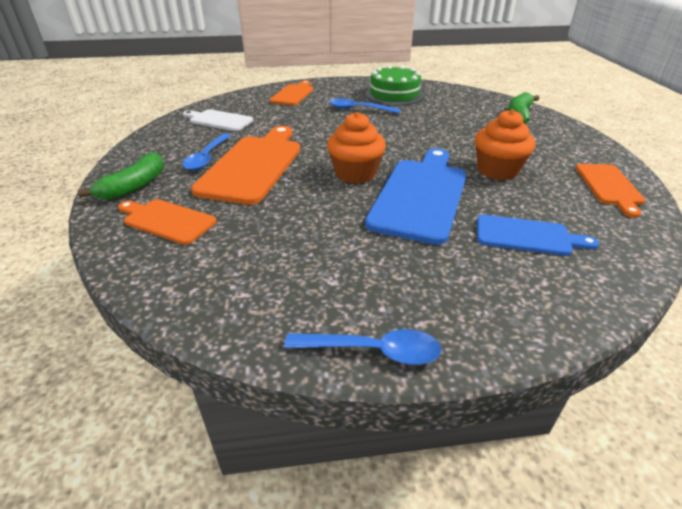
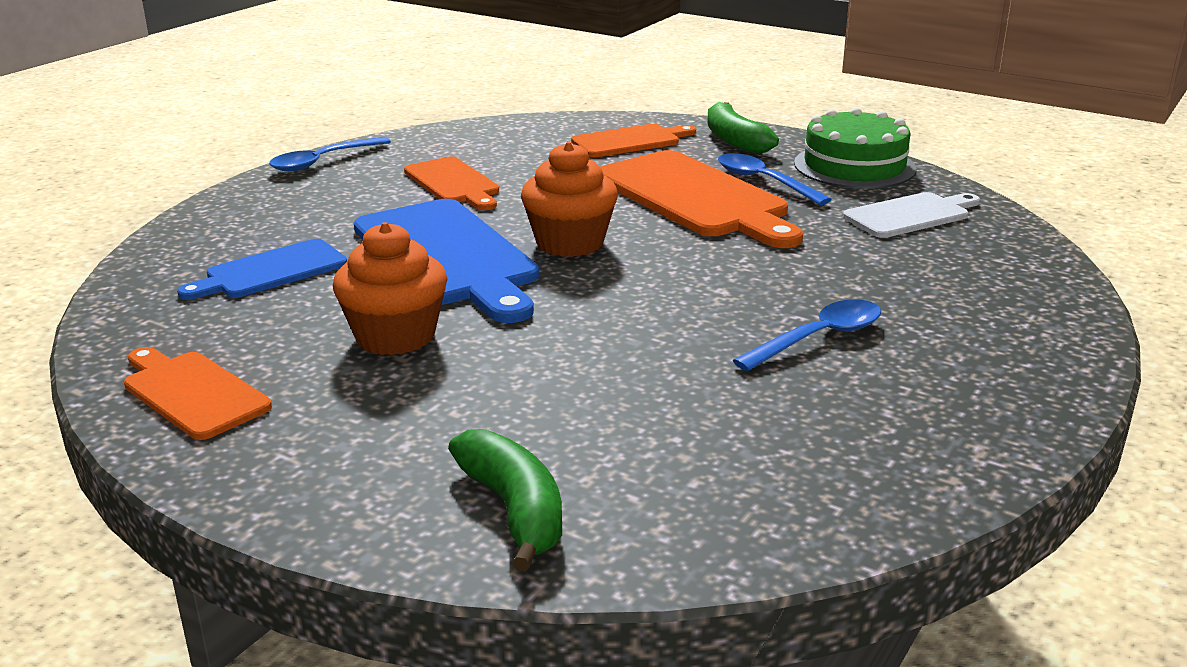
camera: 130 degrees right, 10 degrees down
orange cutting board [270,81,313,106] -> orange cutting board moved to [404,156,499,210]
green cake [365,65,424,106] -> green cake moved to [794,107,916,189]

